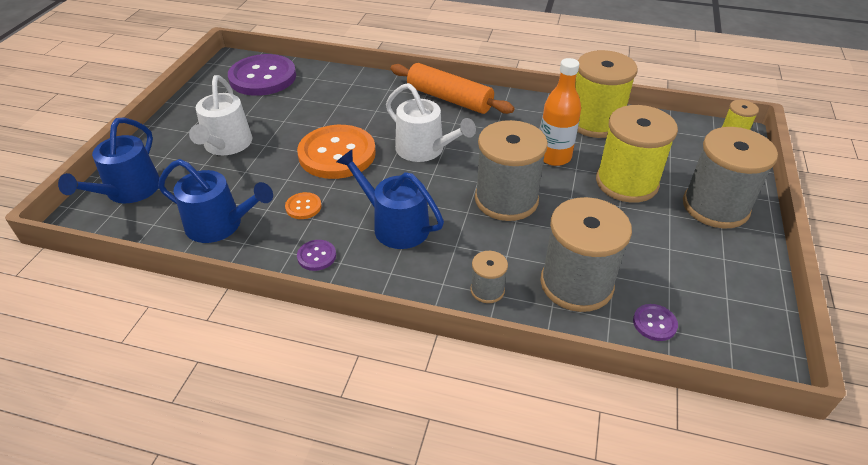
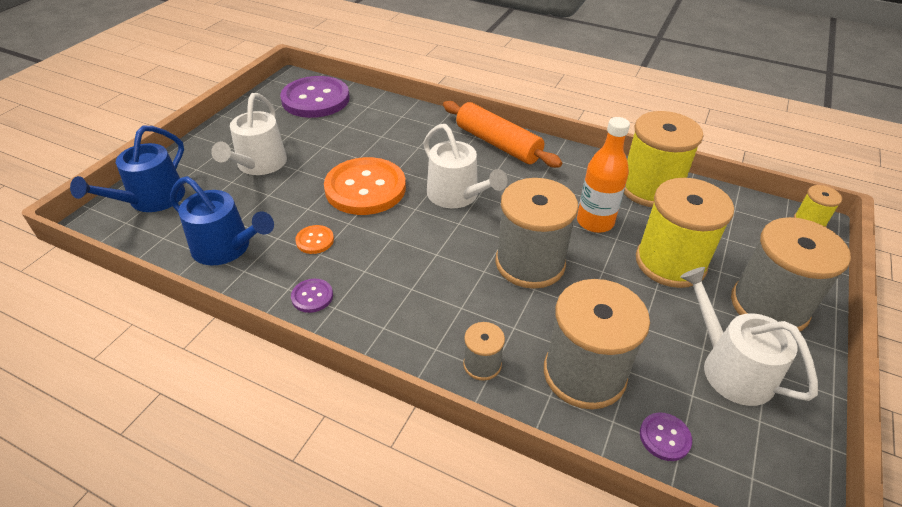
camera: 10 degrees right, 0 degrees up
blue watering can [336,150,444,249] -> none
none -> white watering can [680,267,818,406]

